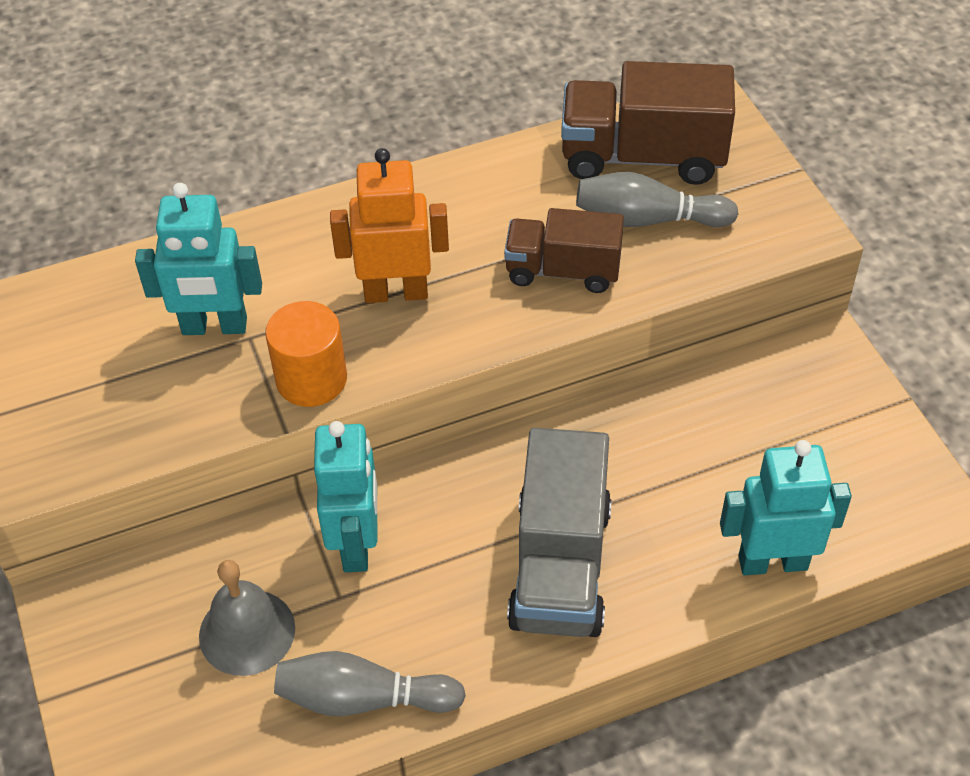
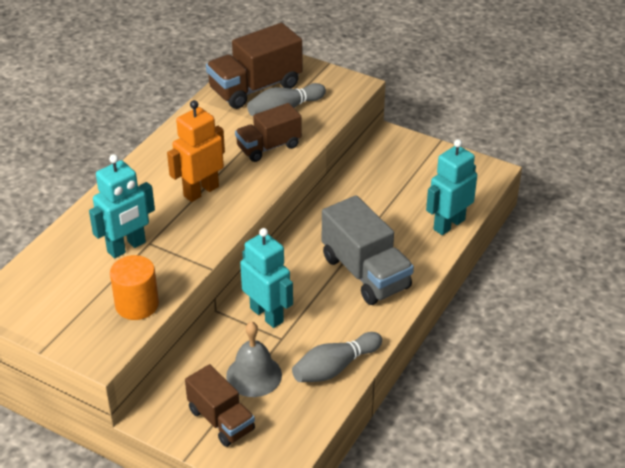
camera: 40 degrees left, 10 degrees down
orange cylinder [265,301,347,407] -> orange cylinder moved to [110,255,159,320]
none -> brown truck [185,364,255,447]

